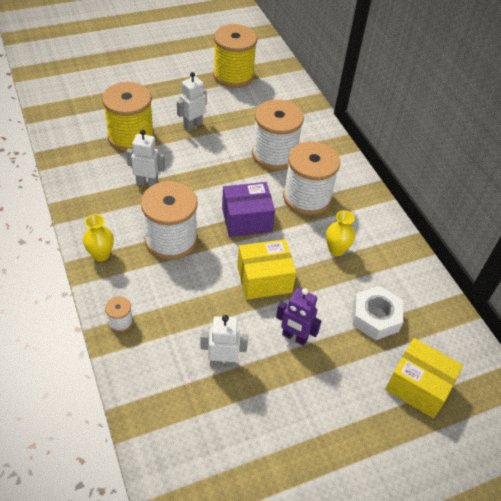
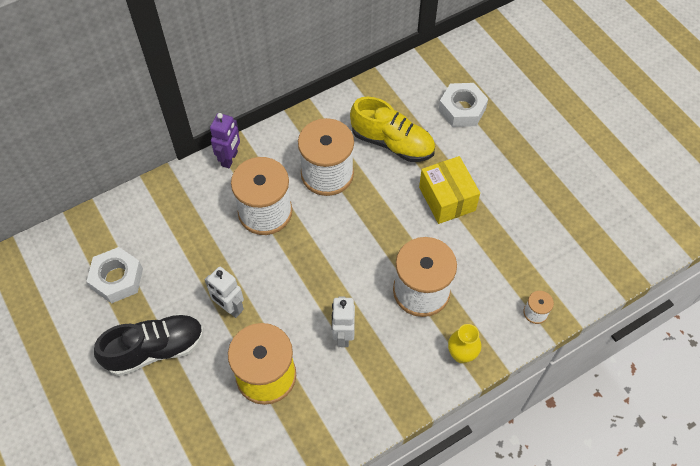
camera: 95 degrees left, 10 degrees up
white robot [201,315,248,368] -> none
yellow spool [213,24,257,88] -> white nut [86,247,143,303]
purple box [222,182,275,237] -> none
purple robot [276,288,321,346] -> purple robot moved to [210,113,240,168]
yellow vase [326,210,355,256] -> yellow shoe [350,97,435,162]
yellow box [385,338,463,418] -> none
none -> black shoe [94,314,204,376]

